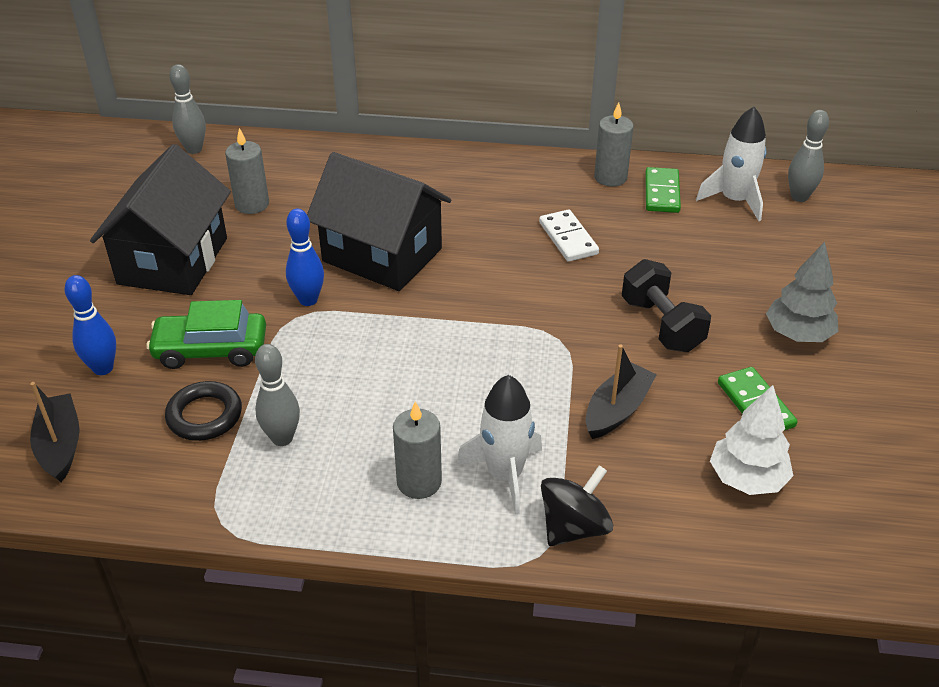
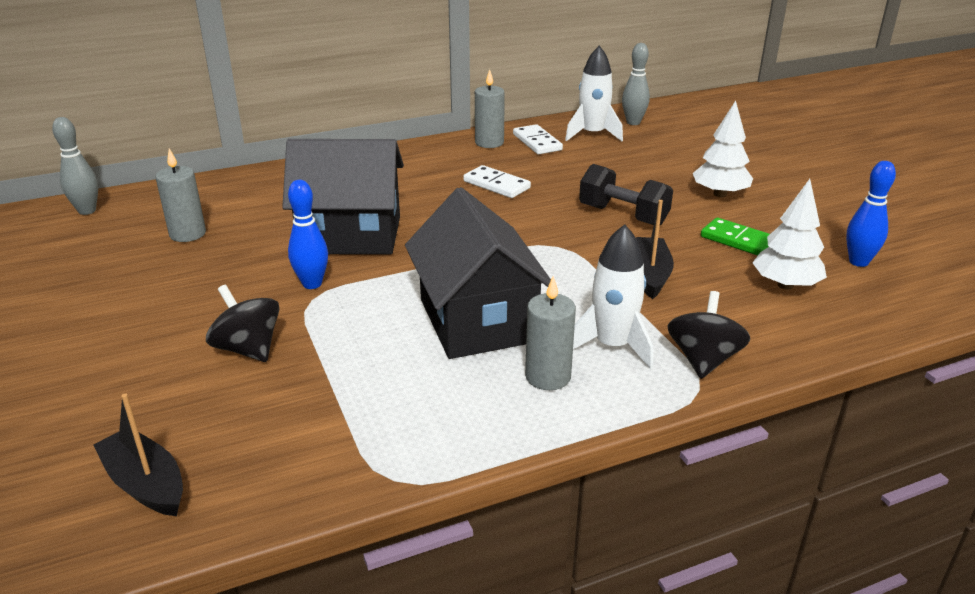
camera: 30 degrees left, 10 degrees down
blue bowling pin [65,275,116,375] -> blue bowling pin moved to [846,161,896,267]
black house [90,144,231,295] -> black house moved to [405,187,551,359]
green car [146,300,266,369] -> black spinning top [206,285,280,362]
black ring [165,381,242,441] -> none
grey bowling pin [255,344,300,446] -> none
green domino [645,167,681,213] -> white domino [513,124,563,154]
grey tree [766,242,838,342] -> white tree [693,100,753,197]

